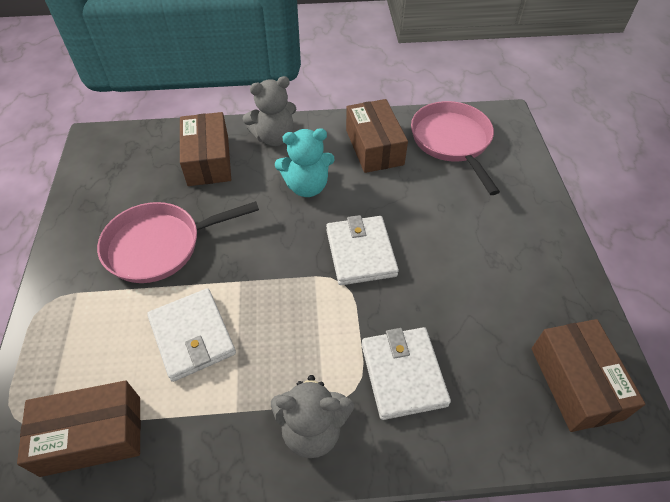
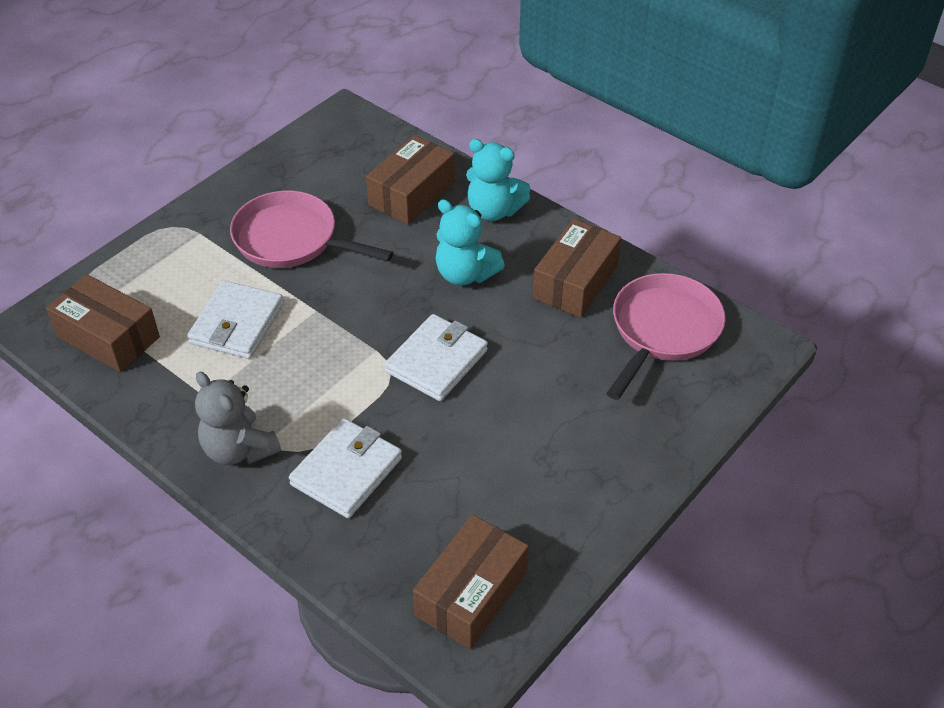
camera: 45 degrees right, 5 degrees down
grey teddy bear [242,76,296,146] -> turquoise teddy bear [466,139,531,221]

